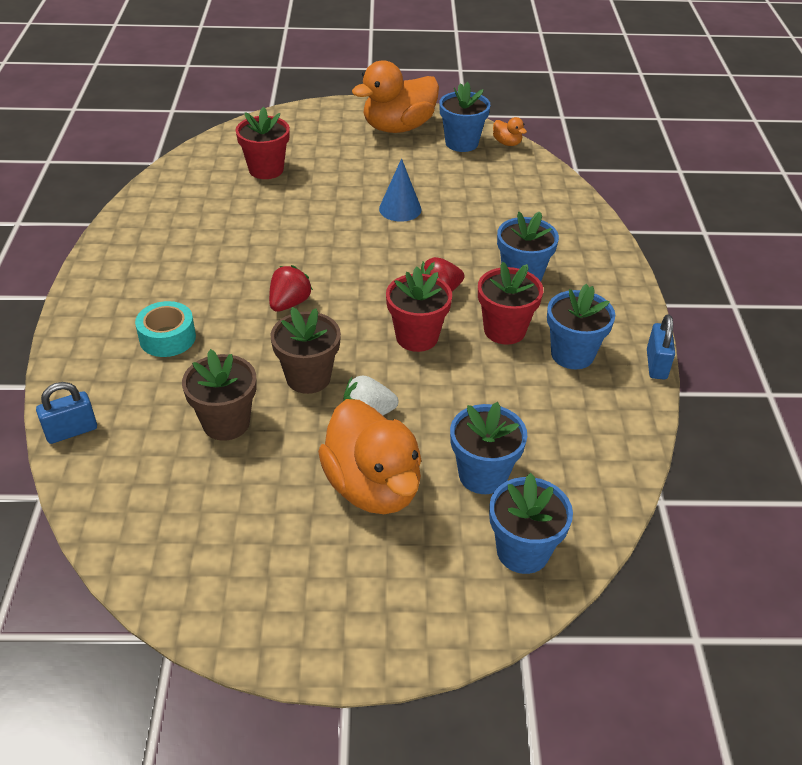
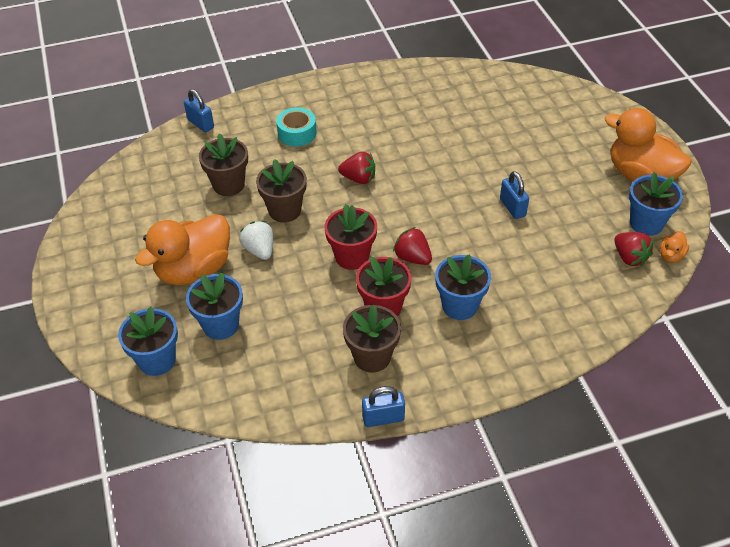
camera: 75 degrees right, 5 degrees up
red flower pot [236,107,290,179] -> none
blue cone [379,158,421,222] -> blue padlock [500,171,529,219]
blue flower pot [547,284,615,369] -> brown flower pot [343,305,401,373]
none -> red strawberry [614,232,653,266]

